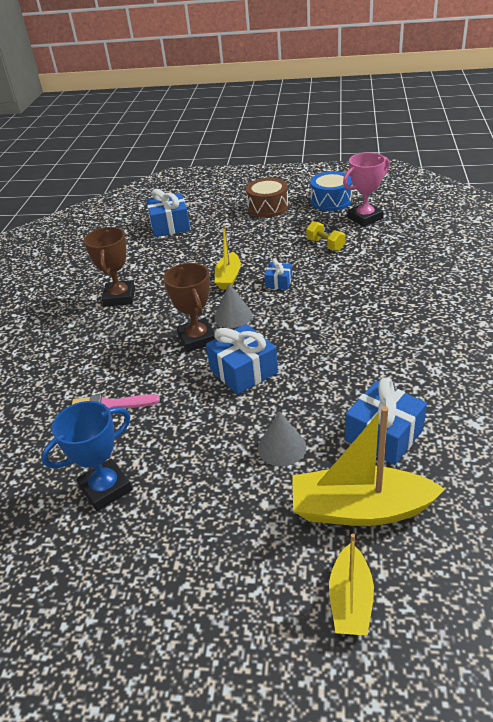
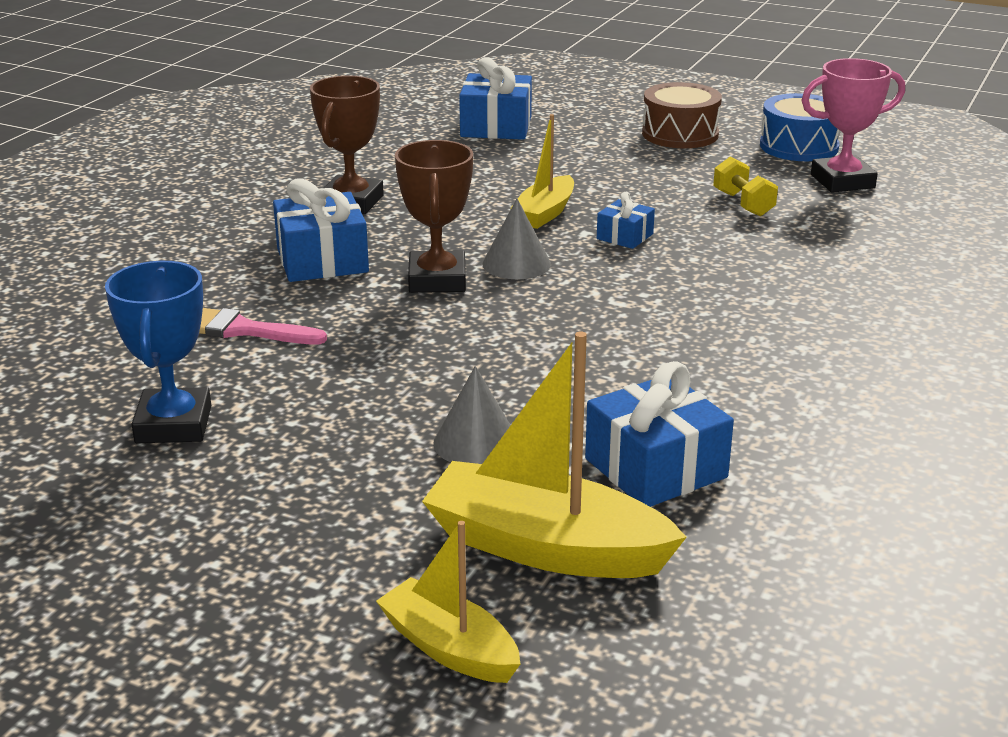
camera: 15 degrees right, 10 degrees down
blue trophy [41,401,132,511] -> blue trophy turned 75 degrees counterclockwise [105,261,211,443]
blue gift [206,324,278,395] -> blue gift moved to [273,178,369,282]
yellow boat [329,534,374,636] -> yellow boat turned 105 degrees clockwise [376,521,521,683]

